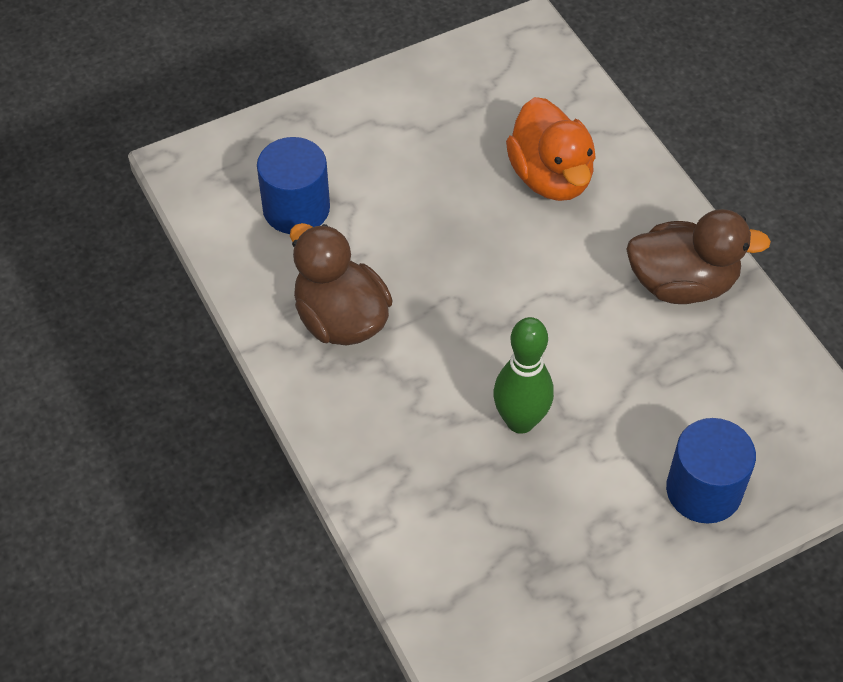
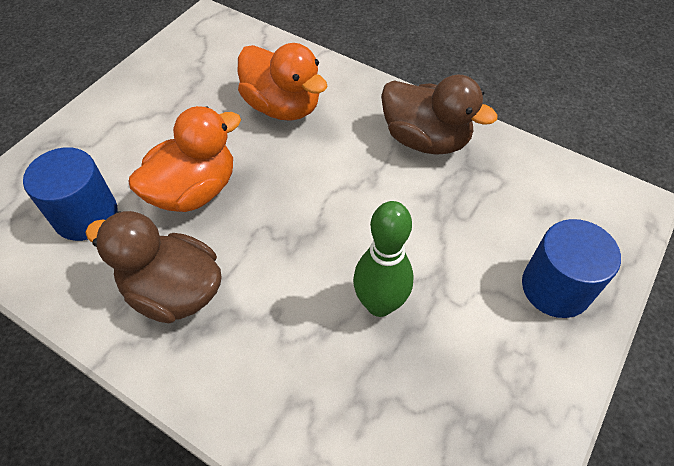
camera: 30 degrees left, 0 degrees up
brown duck [626,209,771,304] -> brown duck turned 60 degrees clockwise [381,75,498,155]
none -> orange duck [128,106,241,212]

